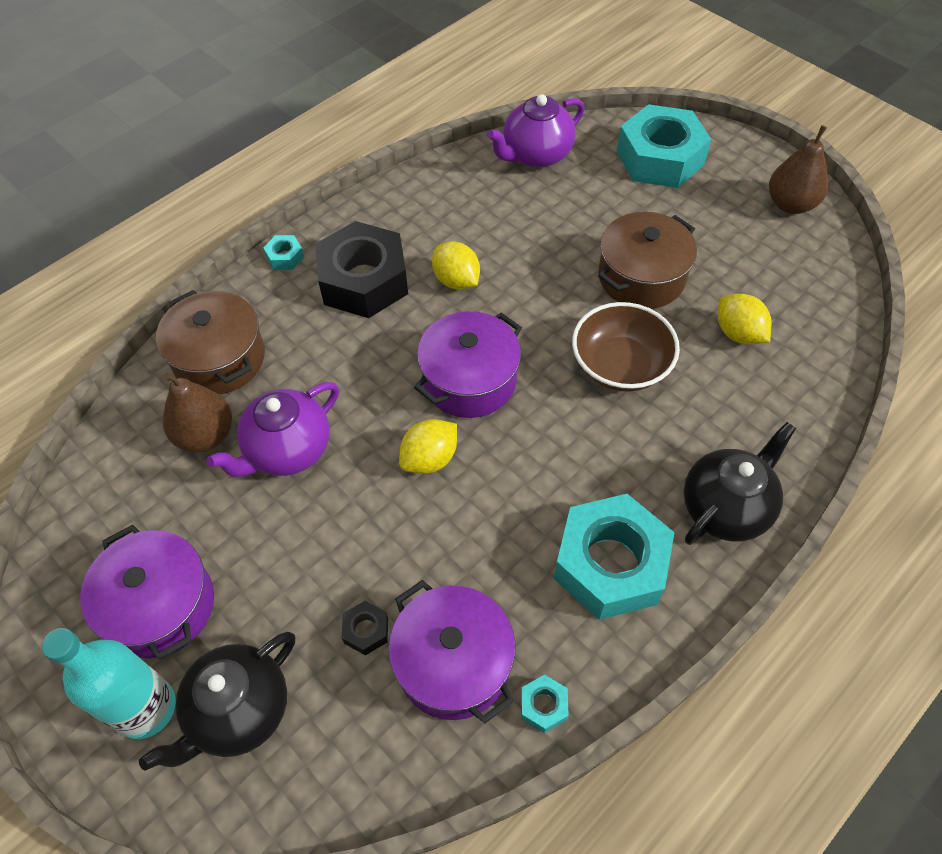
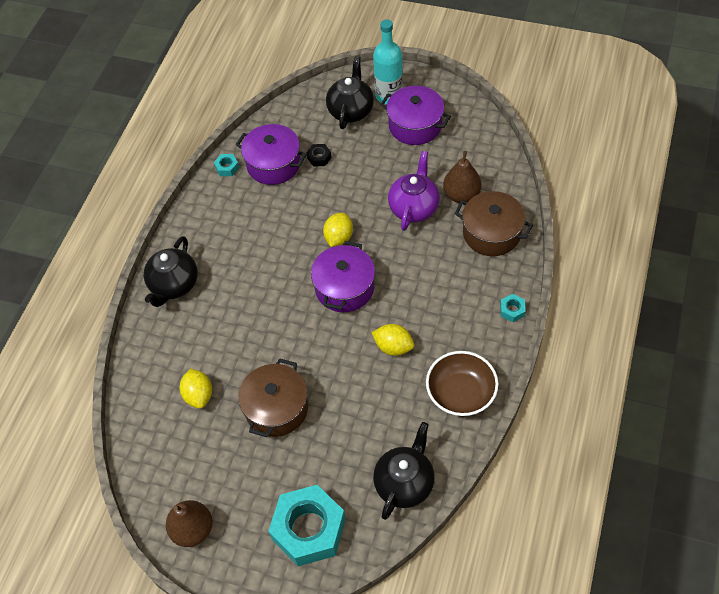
camera: 155 degrees right, 0 degrees up
black nut [315,221,408,318] -> none
purple teapot [487,94,585,168] -> black teapot [373,422,435,520]
turquoise nut [554,494,675,620] -> none
brown bowl [572,302,680,392] -> brown bowl moved to [426,351,498,416]
yellow lemon [718,294,771,344] -> yellow lemon turned 45 degrees clockwise [180,368,212,409]

